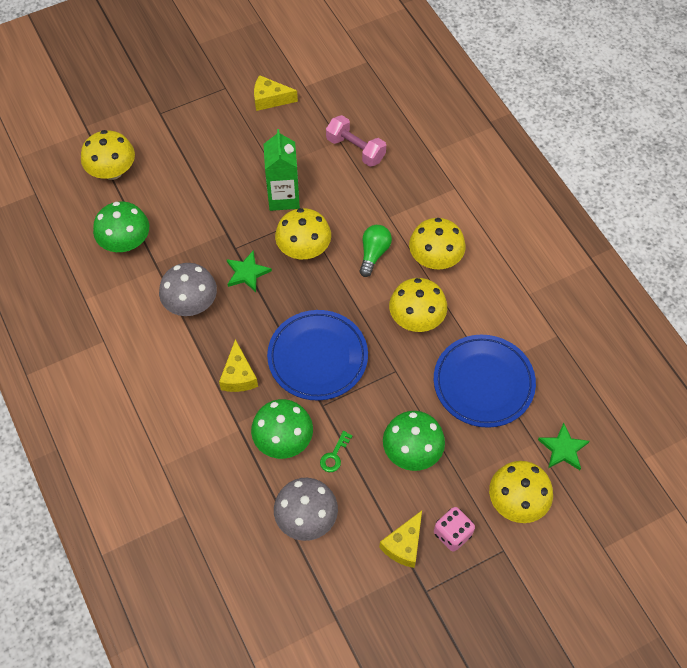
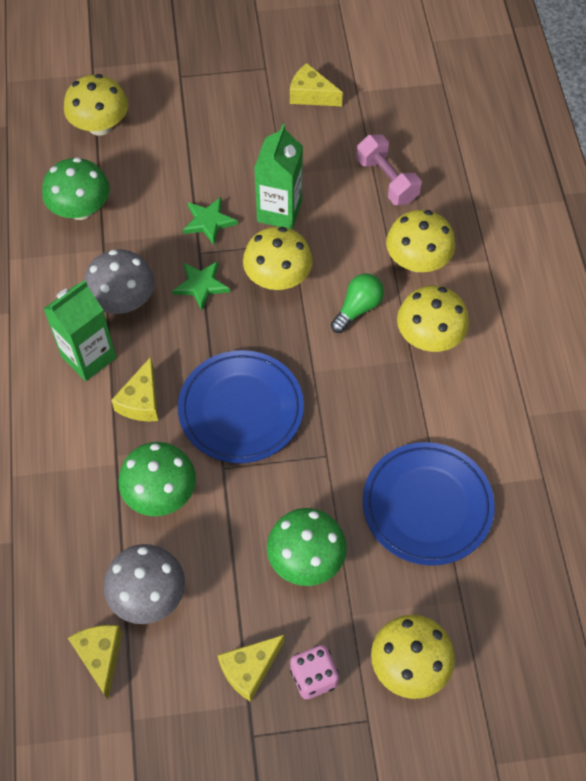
camera: 20 degrees right, 0 degrees up
green key [320,431,353,472] -> none
yellow mushroom [389,278,447,332] -> yellow mushroom moved to [386,210,456,272]
green star [538,423,590,470] -> green star moved to [183,197,238,245]
none -> green carton [43,280,116,381]
none -> yellow cheese [68,625,122,700]

